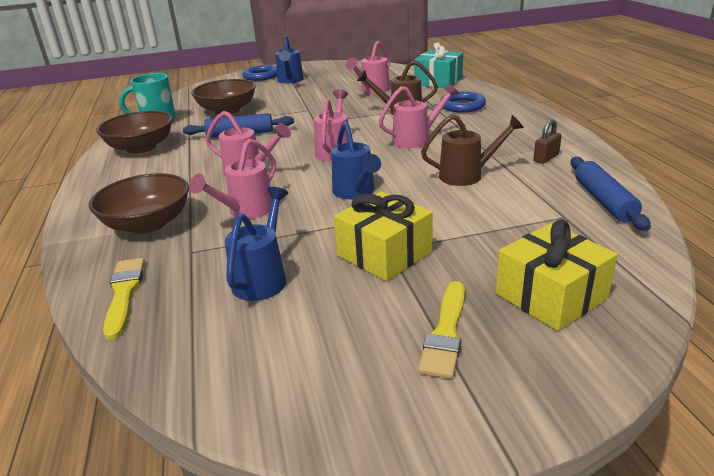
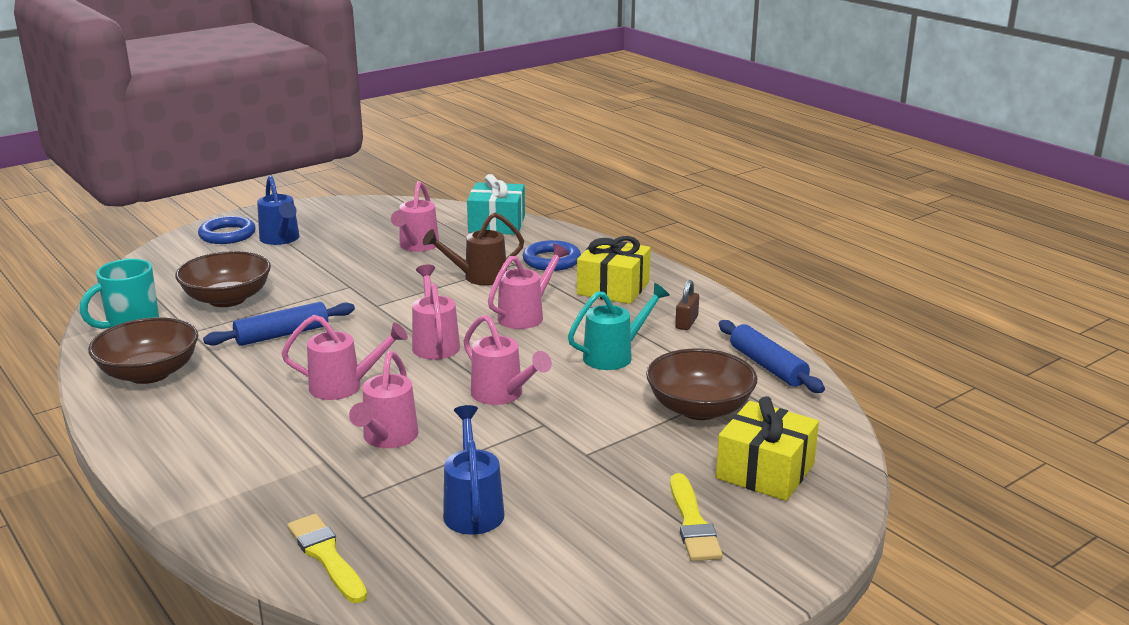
camera: 25 degrees left, 5 degrees down
brown bowl [89,173,189,234] -> brown bowl moved to [646,349,757,420]
blue watering can [331,122,381,199] -> pink watering can [463,315,552,405]
yellow gift [334,191,433,281] -> yellow gift moved to [577,236,651,304]
brown watering can [421,114,524,186] -> turquoise watering can [568,283,670,370]

